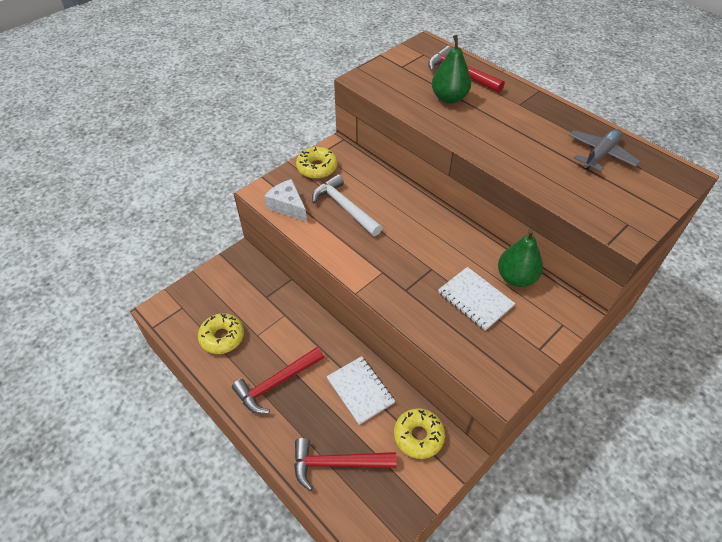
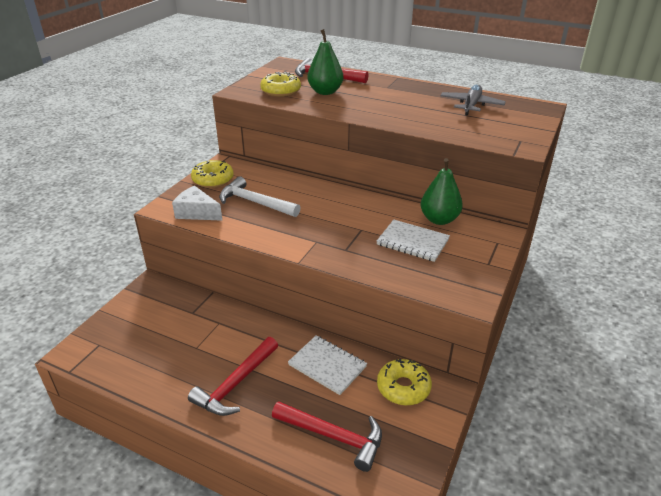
camera: 20 degrees left, 15 degrees down
yellow donut [198,313,244,354] -> yellow donut moved to [260,72,301,97]
red hammer [294,438,397,491] -> red hammer turned 135 degrees counterclockwise [272,401,382,472]

